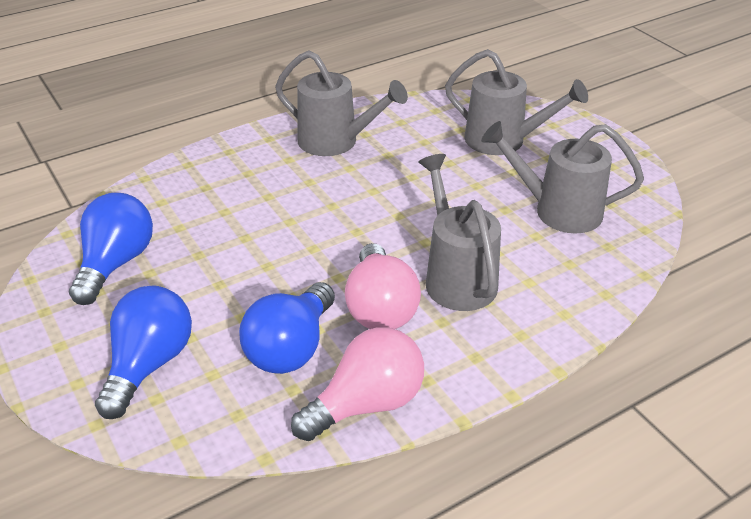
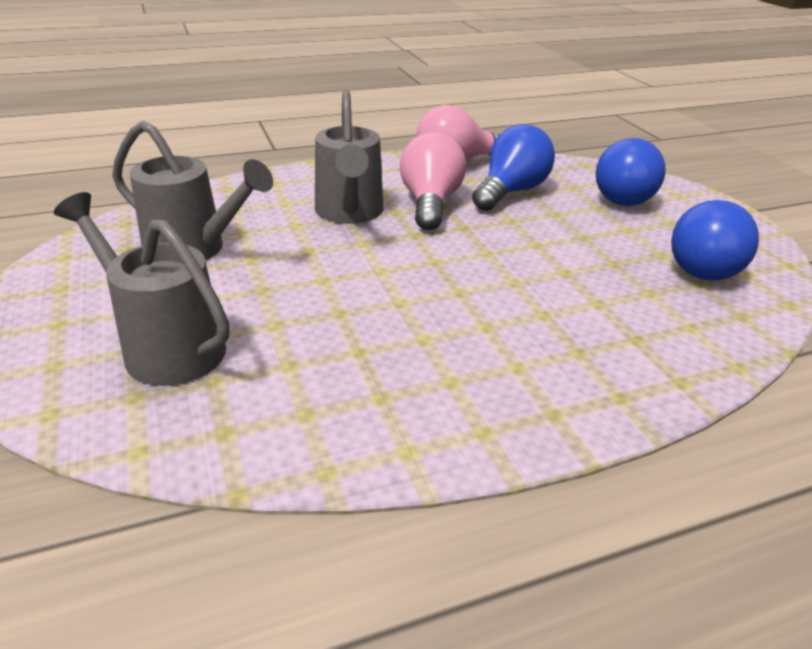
camera: 170 degrees left, 5 degrees down
grey watering can [275,50,408,156] -> none

